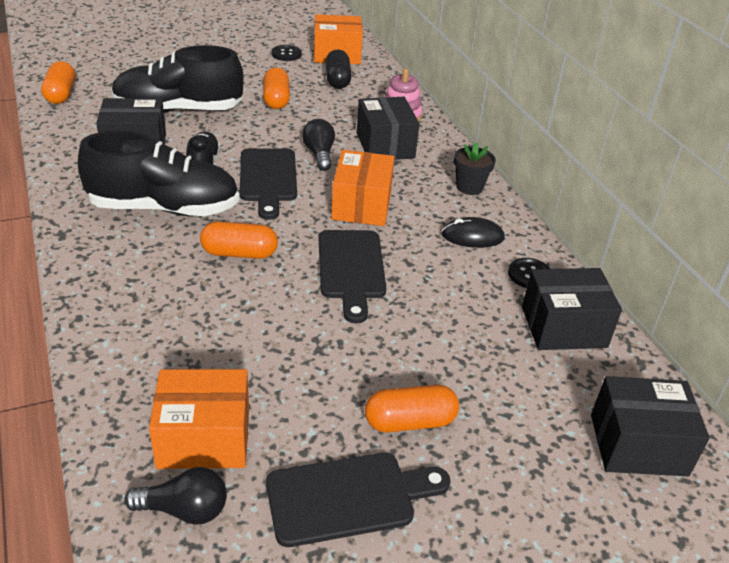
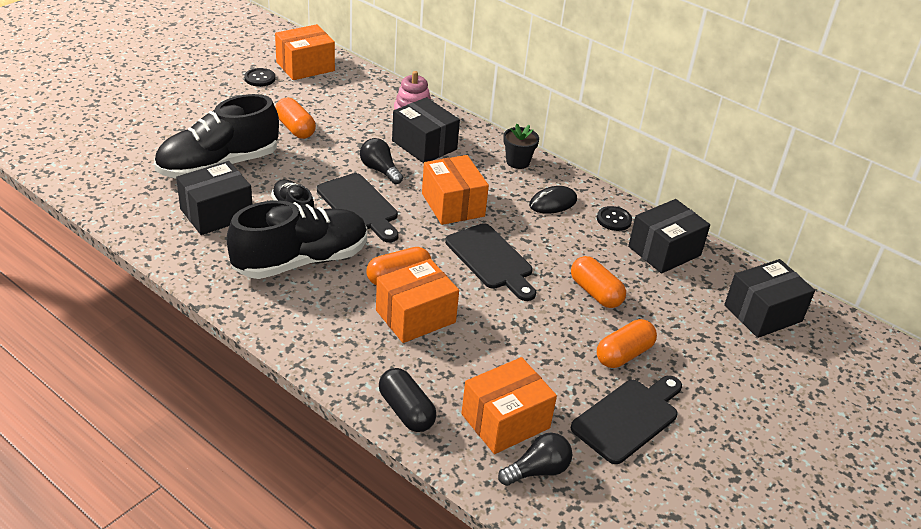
camera: 30 degrees left, 0 degrees up
orange capsule [41,61,75,104] -> orange capsule moved to [571,256,626,308]
black capsule [325,49,352,89] -> black capsule moved to [379,368,437,432]
none -> orange box [376,259,459,343]

